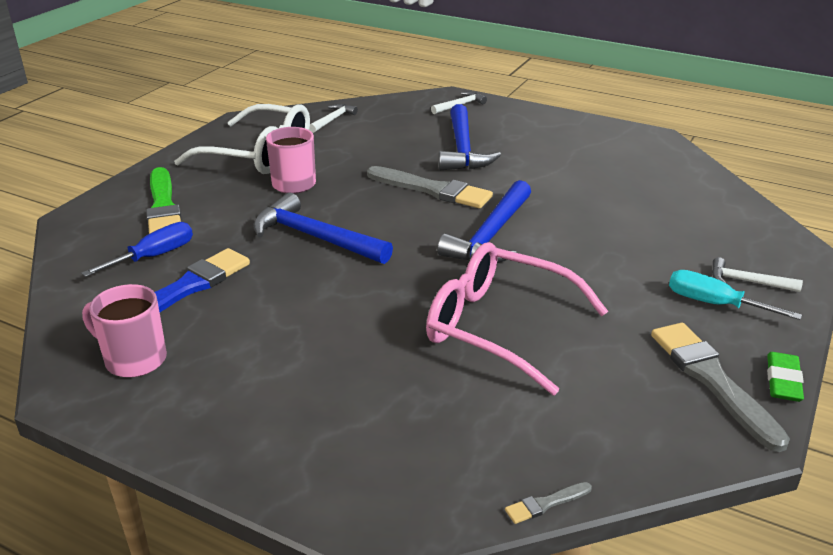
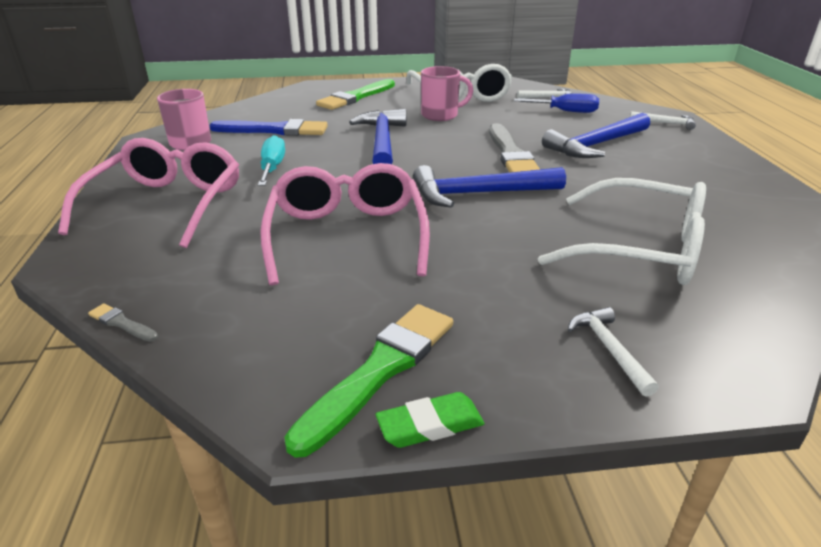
camera: 55 degrees right, 0 degrees up
blue screwdriver [81,222,193,277] -> blue screwdriver moved to [514,94,599,113]
grey brush [651,323,790,452] -> green brush [285,304,453,458]
turquoise screwdriver [669,270,802,320] -> turquoise screwdriver moved to [258,135,285,186]
none -> pink glasses [58,138,239,248]
none -> white glasses [538,178,706,285]

